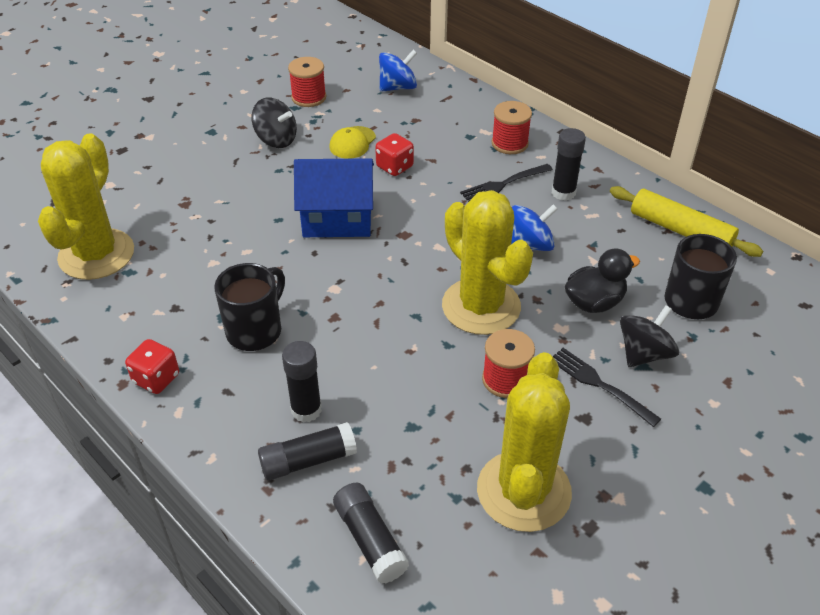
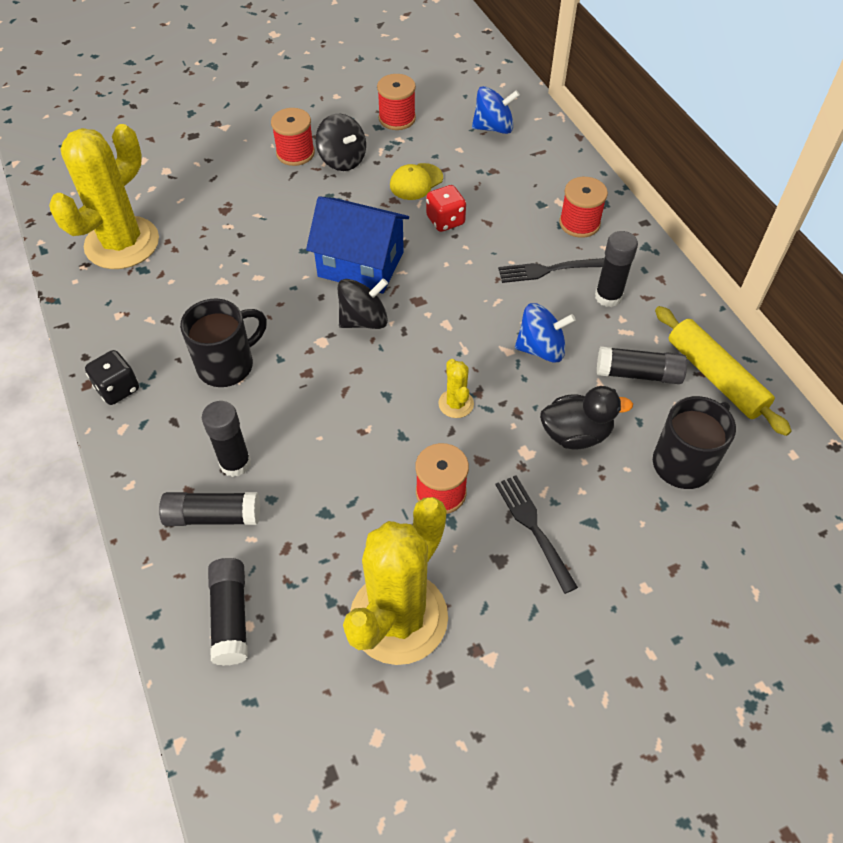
camera: 20 degrees right, 10 degrees up
red dice [125,339,179,394] -> black dice [85,350,139,405]
yellow cactus [442,190,533,335] -> yellow cactus [438,359,474,418], size x0.42
black spinning top [620,305,679,367] -> black spinning top moved to [338,278,388,329]
none -> red spool [271,108,315,166]
none -> black glue stick [597,346,687,384]

